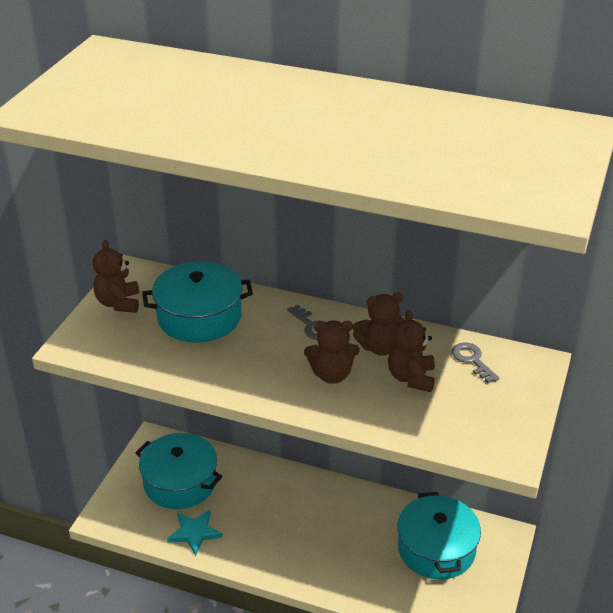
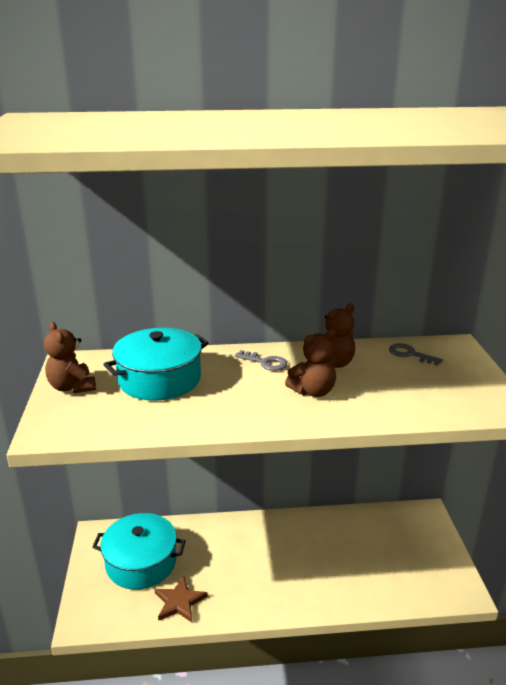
camera: 25 degrees left, 10 degrees down
turquoise star [167,510,223,555] -> brown star [154,576,207,622]
brown teddy bear [388,310,435,392] -> none
turquoise pot [397,492,481,580] -> none

